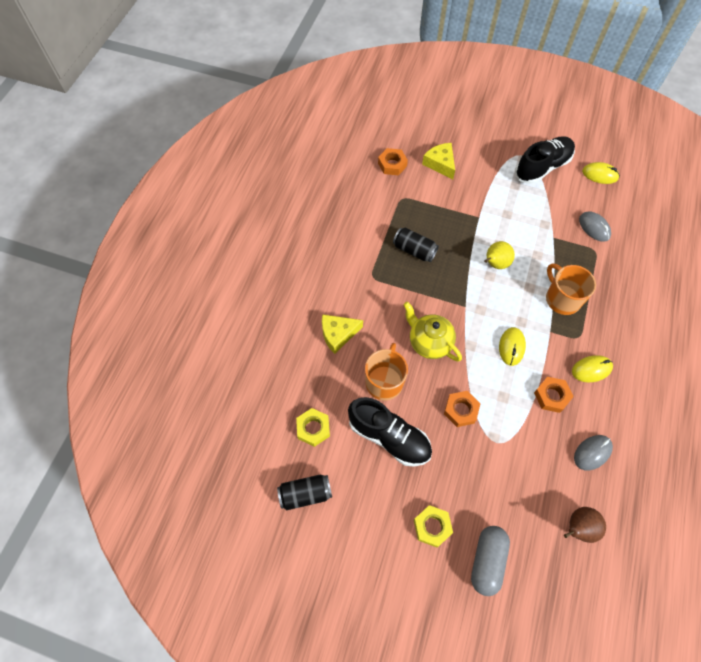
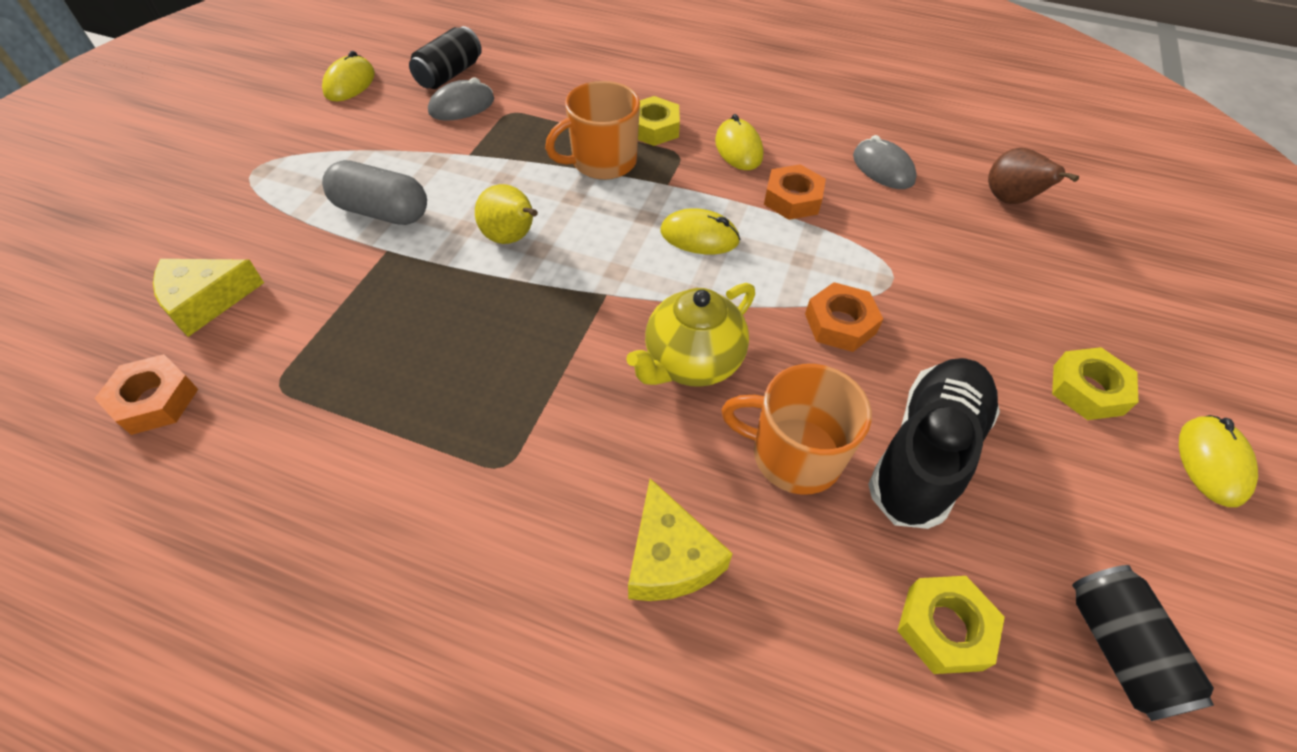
camera: 90 degrees left, 10 degrees down
black can [393,227,439,262] -> black can moved to [409,26,482,89]
grey capsule [471,526,510,596] -> grey capsule moved to [322,160,427,225]
black shoe [515,136,575,184] -> none
none -> yellow nut [638,96,680,146]
none -> yellow mouse [1179,415,1258,507]

